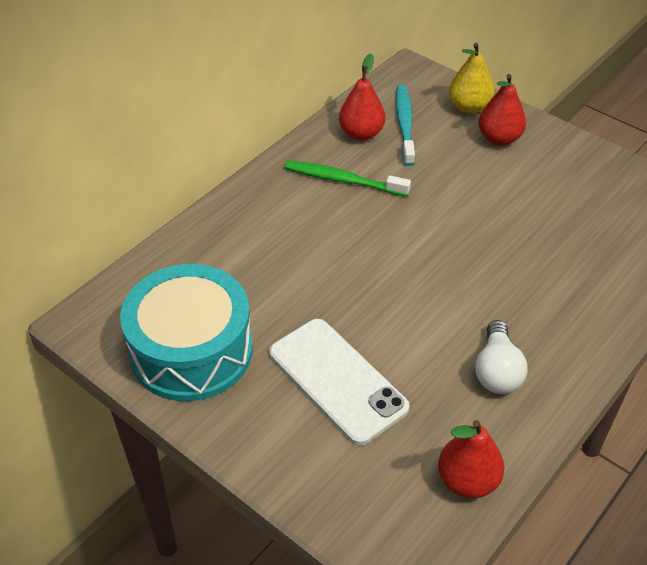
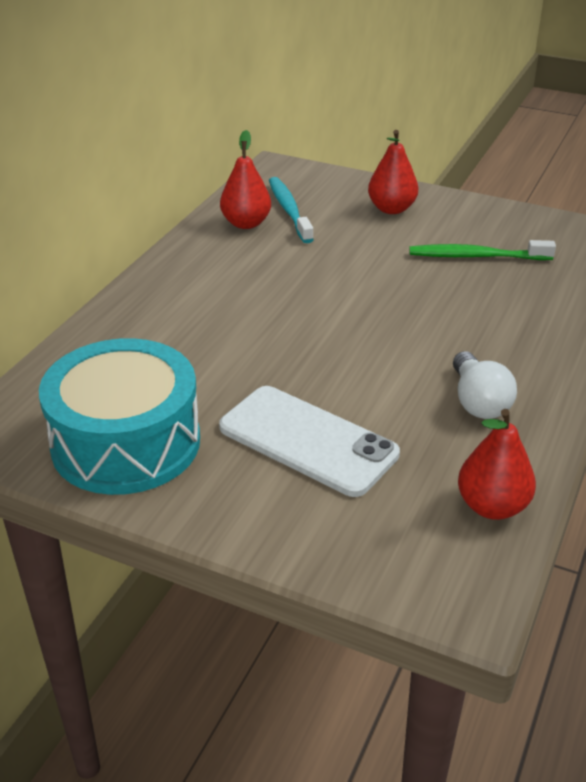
camera: 15 degrees left, 10 degrees down
green toothbrush [284,161,411,197] -> green toothbrush moved to [409,240,556,260]
yellow pear [449,43,494,114] -> none

